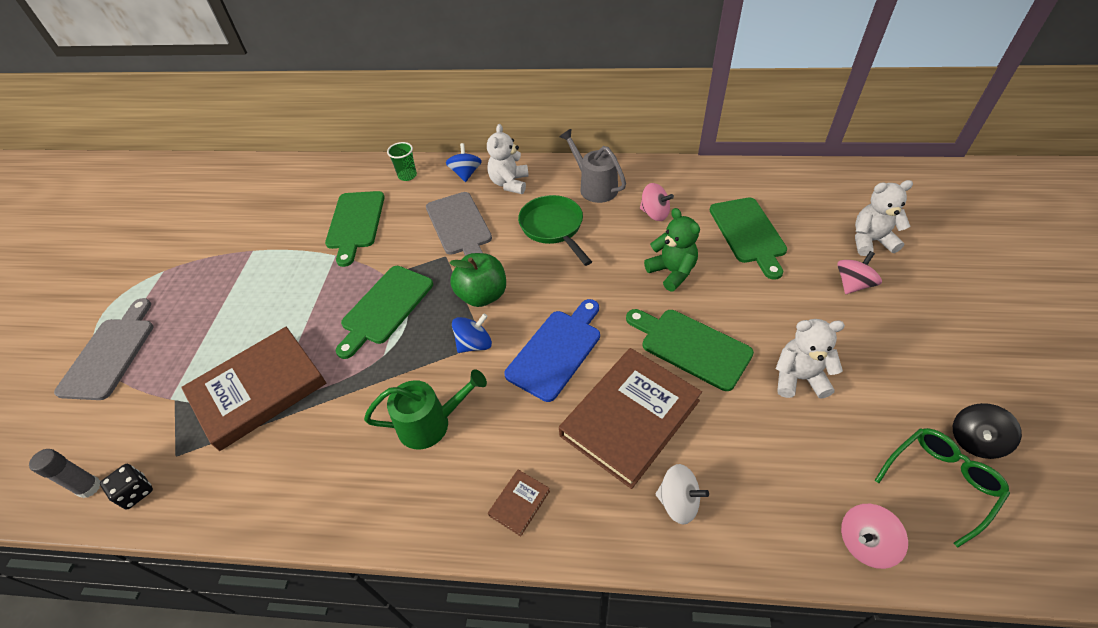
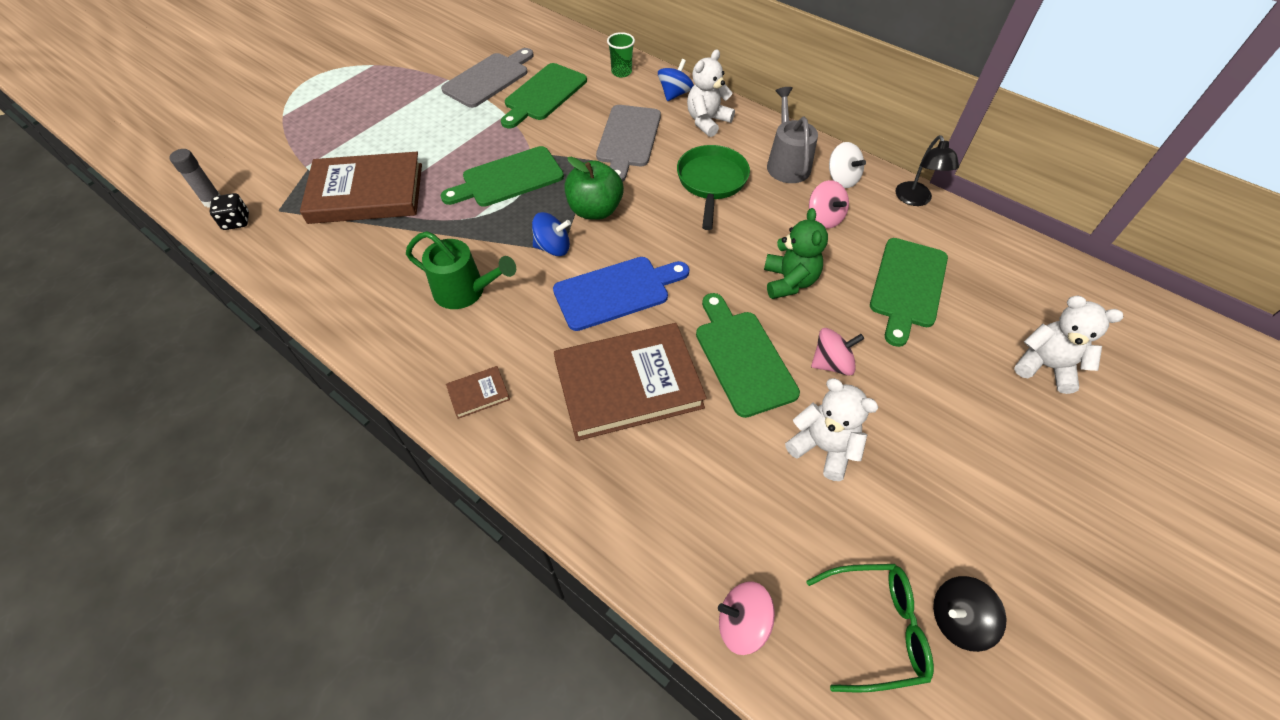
camera: 30 degrees right, 5 degrees up
grey cutting board [54,298,153,400] -> grey cutting board moved to [441,48,534,108]
white spinning top [656,464,709,525] -> white spinning top moved to [829,142,866,188]
pink spinning top [837,251,882,294] -> pink spinning top moved to [811,328,864,376]
none -> black lamp [895,135,959,206]

